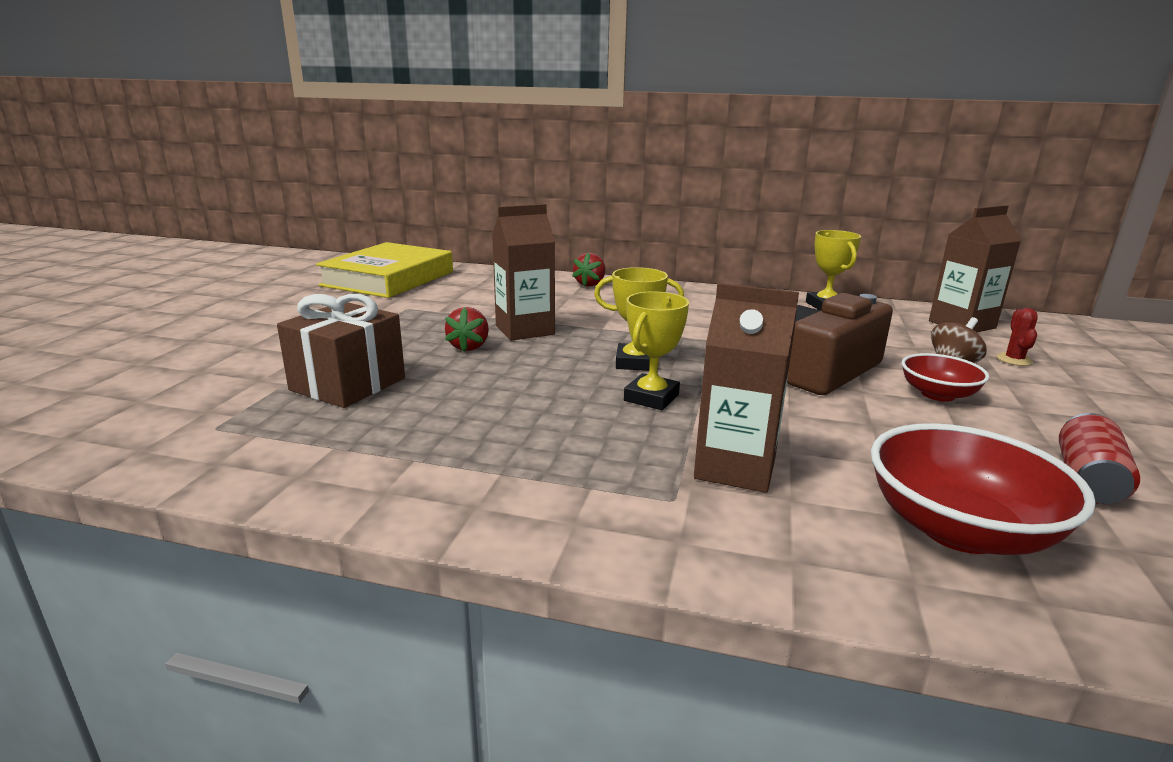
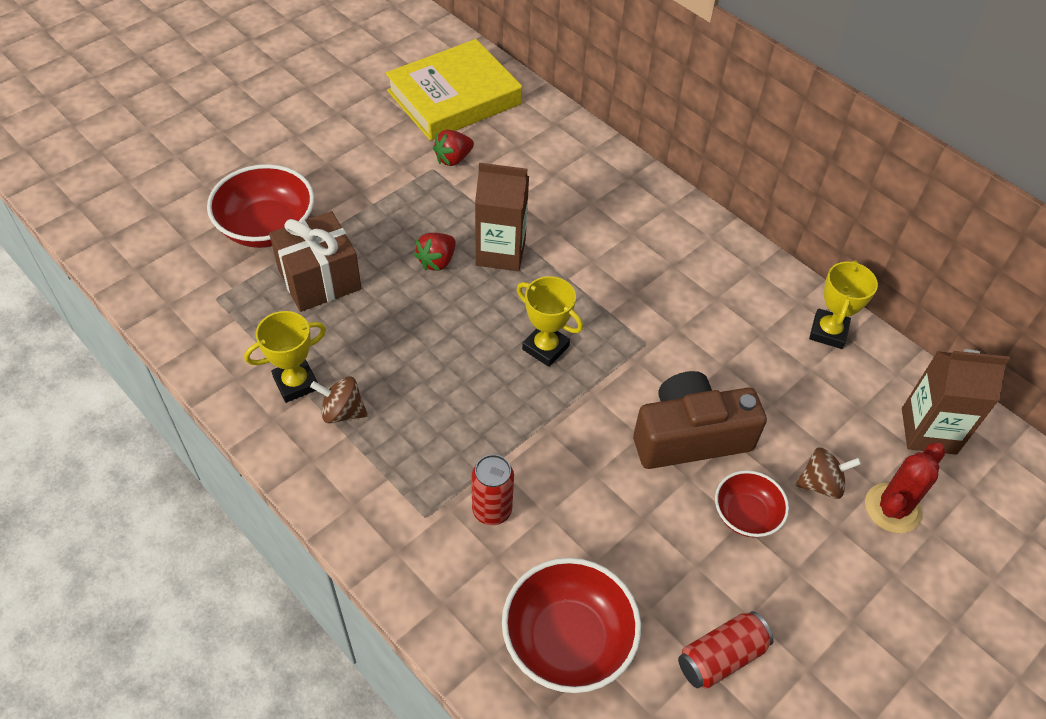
camera: 30 degrees right, 30 degrees up
red strawberry [572,252,605,286] -> red strawberry moved to [433,130,474,166]
yellow trophy [624,292,689,410] -> yellow trophy moved to [244,311,326,403]
brown carton [694,283,799,493] -> red can [472,454,514,525]
red cactus [996,308,1038,366] -> red cactus [865,443,945,533], size x1.69
none -> red bowl [207,164,314,248]
none -> brown spinning top [310,376,368,424]

